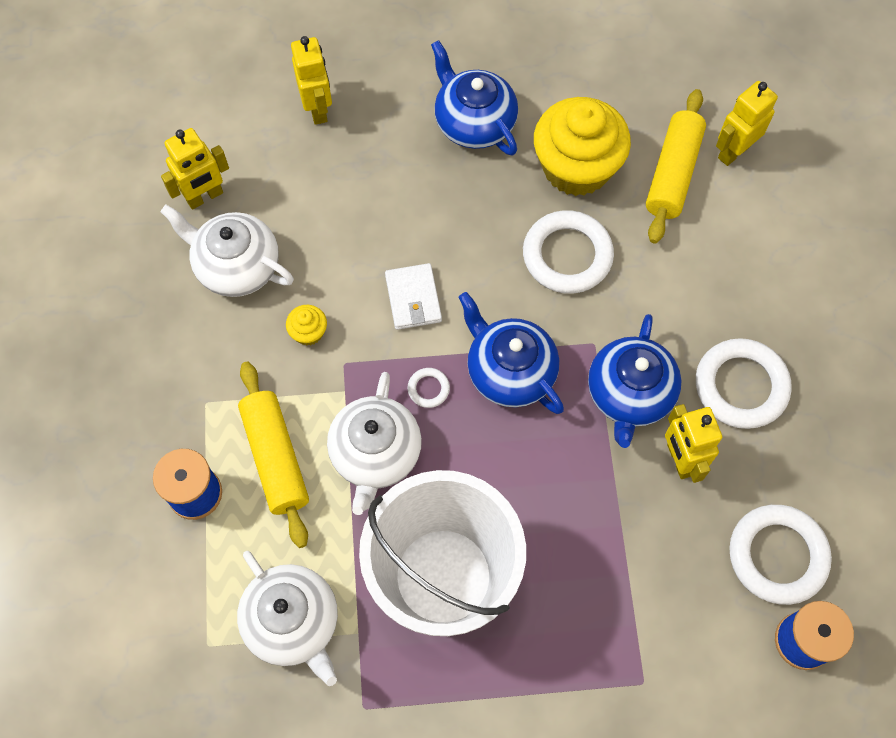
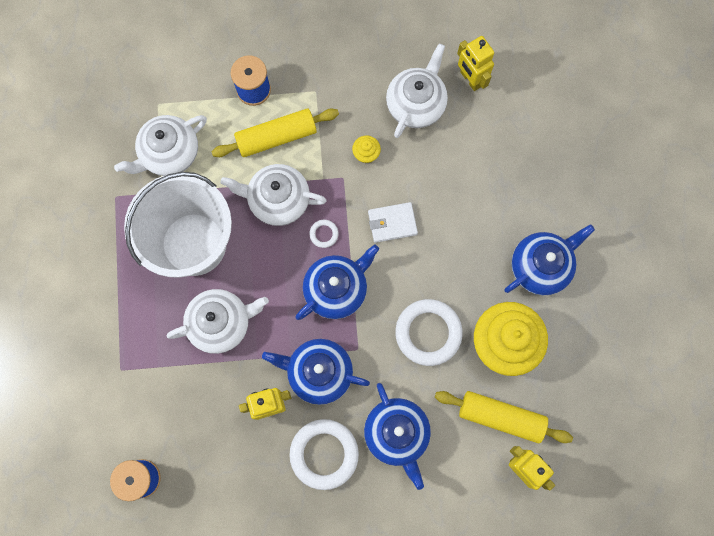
camera: 90 degrees right, 10 degrees up
yellow robot [291,36,332,125] -> none
white ring [729,505,832,605] -> none
none -> white teapot [167,289,269,354]
none -> blue teapot [364,383,431,490]

